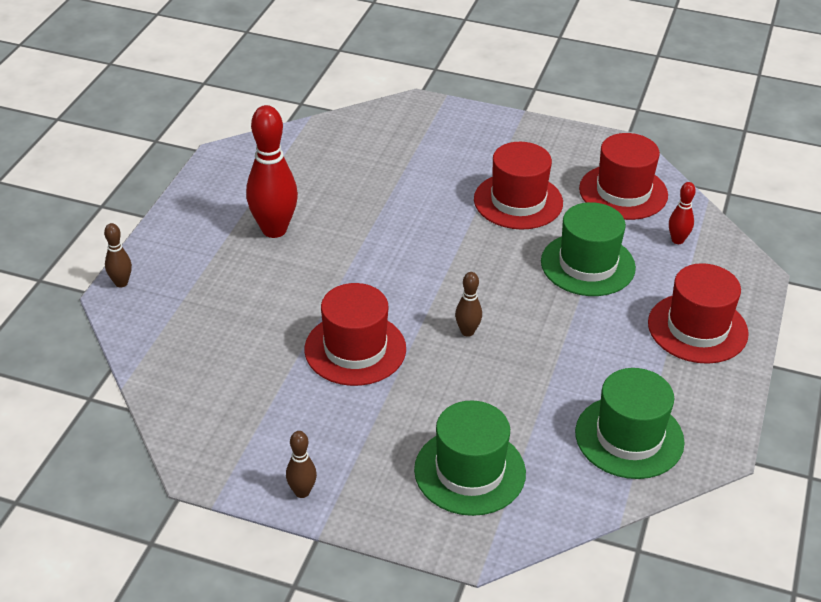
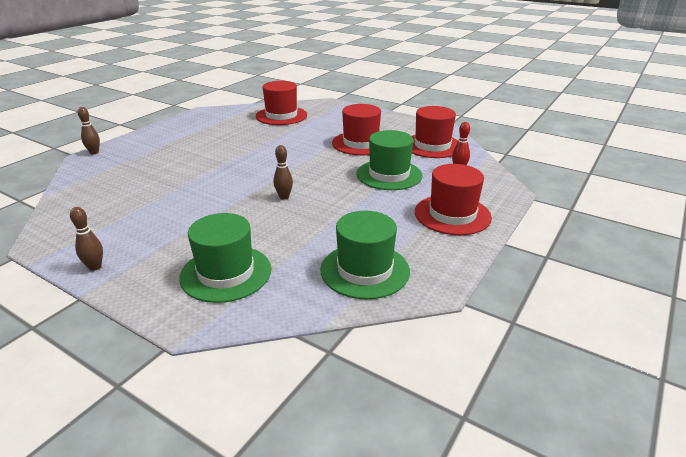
camera: 15 degrees right, 10 degrees down
red bowling pin [246,105,298,238] -> none
red hat [304,283,406,386] -> red hat moved to [256,81,307,125]

